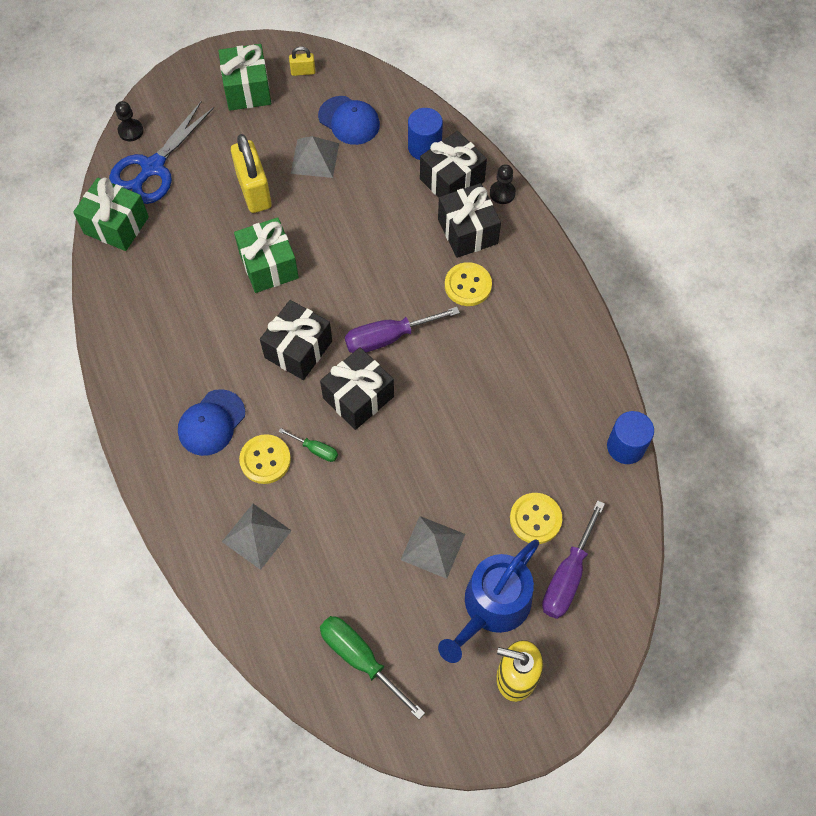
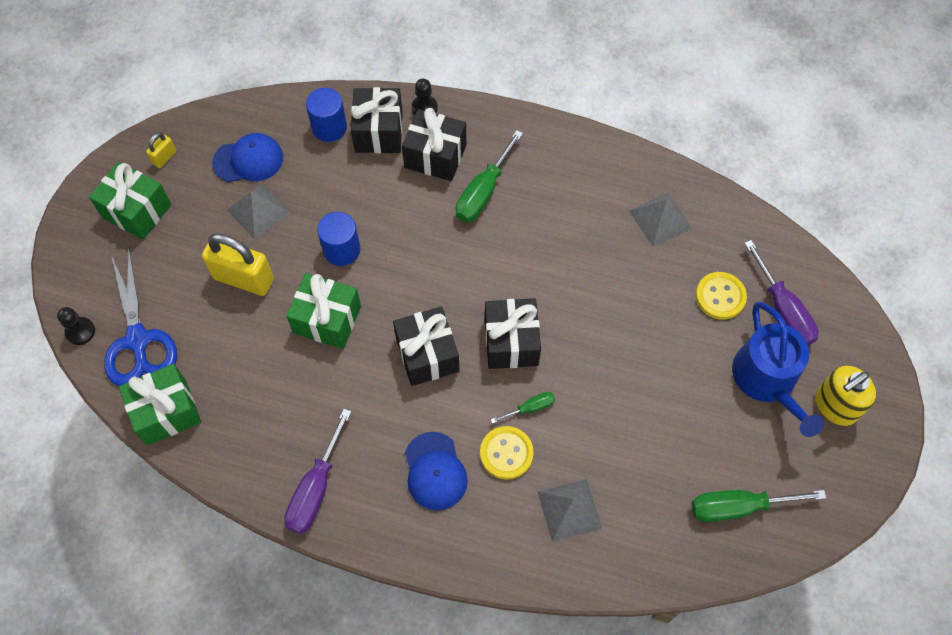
camera: 50 degrees left, 0 degrees up
purple screwdriver [345,307,460,353] -> purple screwdriver moved to [284,409,352,534]
grey pyramid [401,516,465,579] -> grey pyramid moved to [629,193,692,246]
yellow button [445,262,492,306] -> green screwdriver [456,130,523,222]
blue cylinder [607,411,654,464] -> blue cylinder moved to [317,212,360,266]

